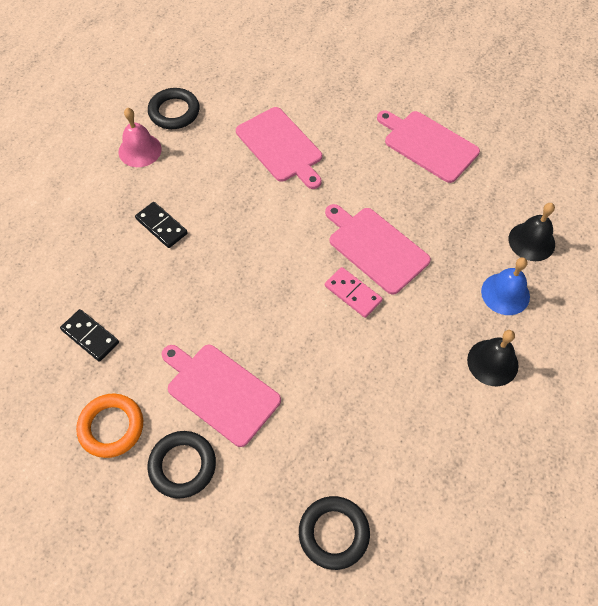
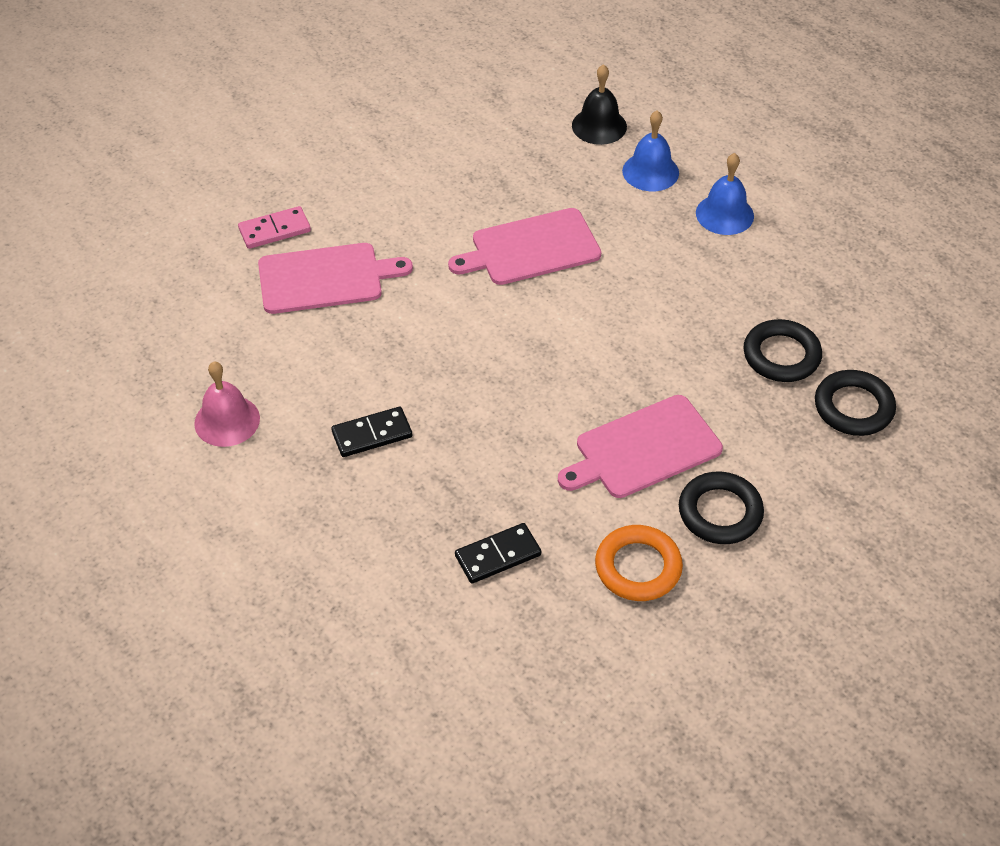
camera: 65 degrees left, 10 degrees down
black ring [148,88,199,129] -> black ring moved to [743,319,822,382]
pink domino [325,267,383,318] -> pink domino moved to [238,206,311,249]
pink cutting board [377,110,480,183] -> none
black bell [467,330,519,386] -> blue bell [696,153,754,235]

